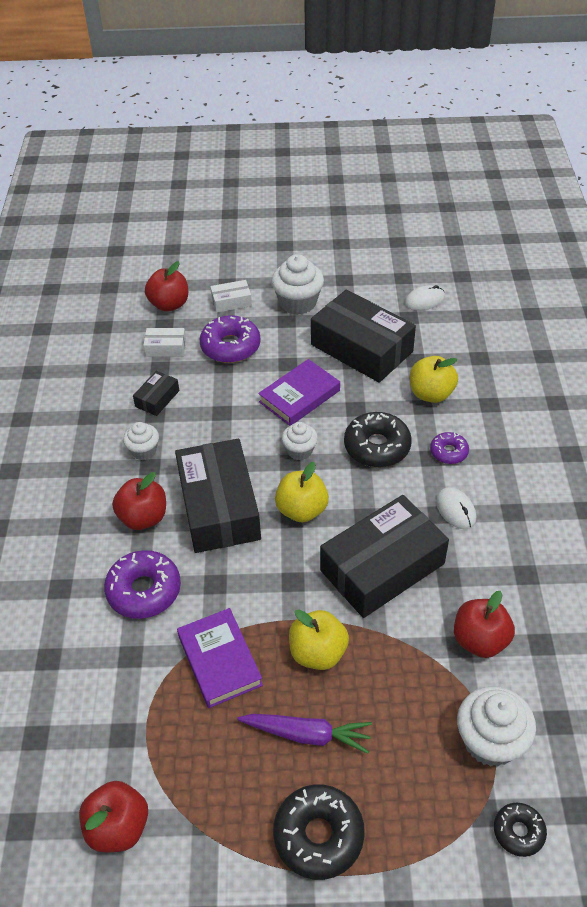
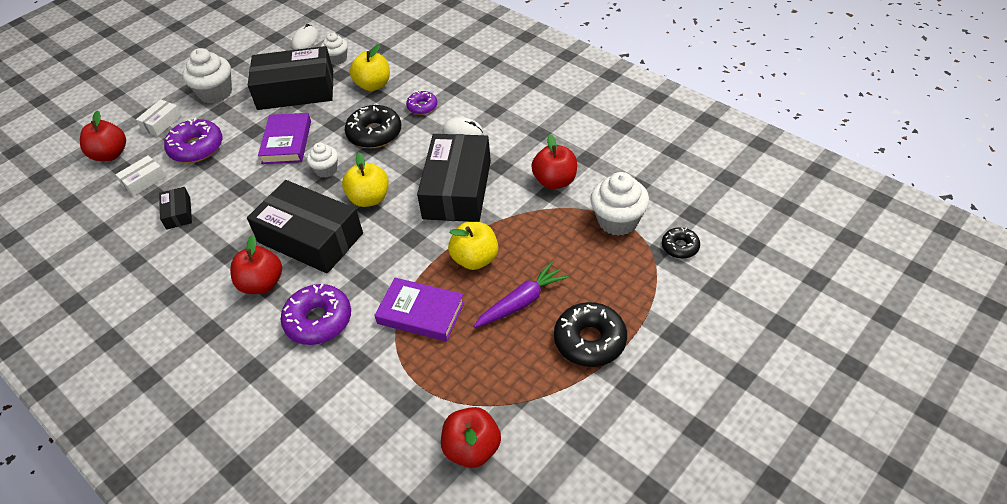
camera: 45 degrees left, 0 degrees up
white cupcake [123,422,159,460] -> white cupcake moved to [321,33,348,65]

